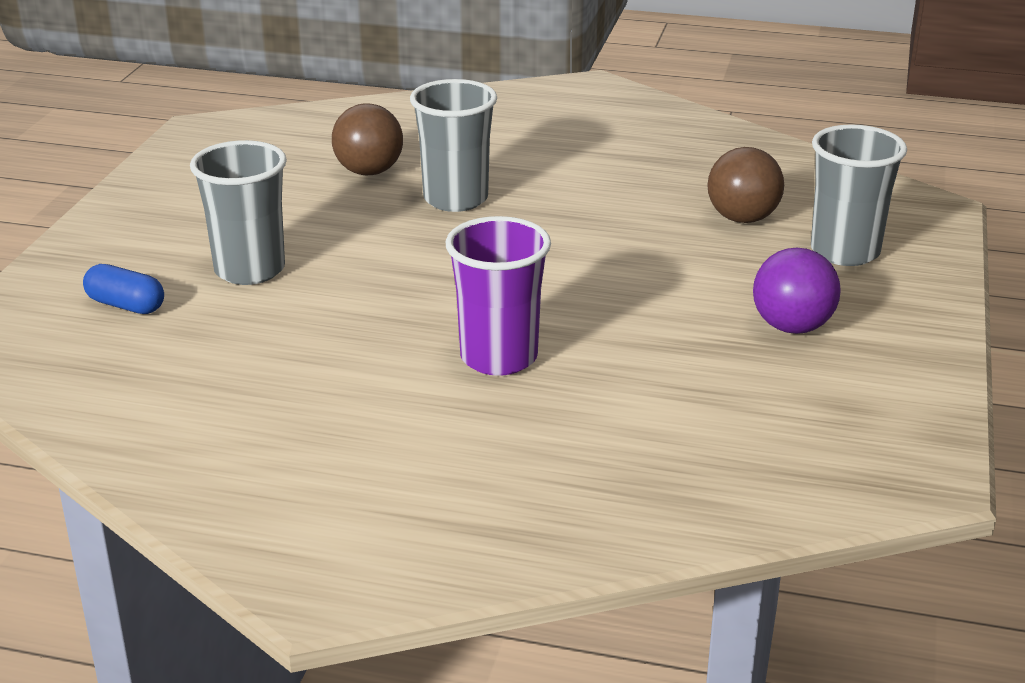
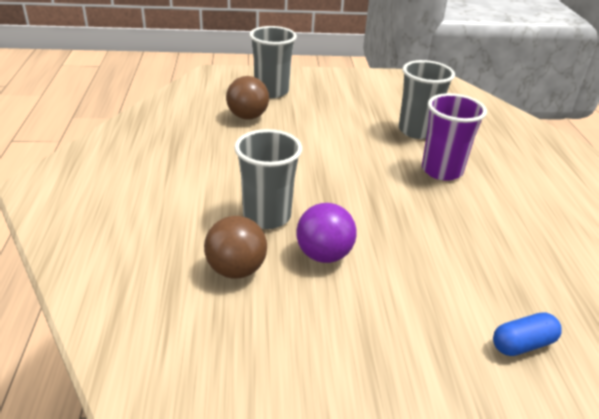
camera: 110 degrees left, 5 degrees up
blue capsule [83,264,164,314] -> blue capsule turned 60 degrees clockwise [493,312,562,356]
grey cup [190,140,287,285] -> grey cup moved to [399,60,455,139]
purple ball [753,247,841,334] -> purple ball moved to [296,203,357,263]

